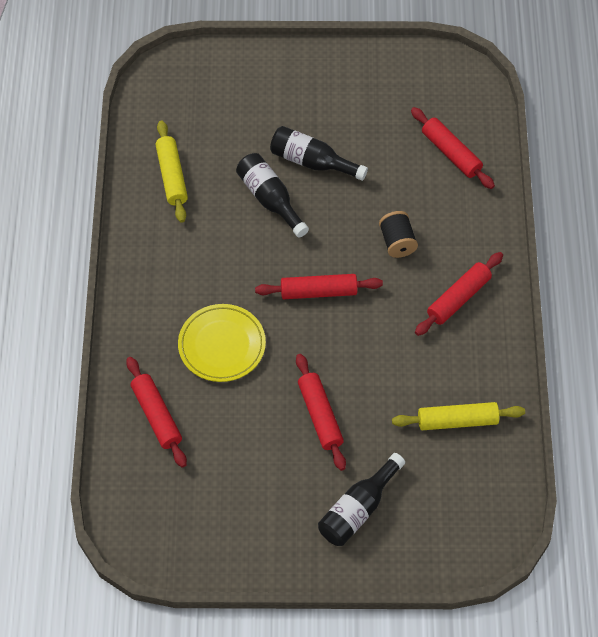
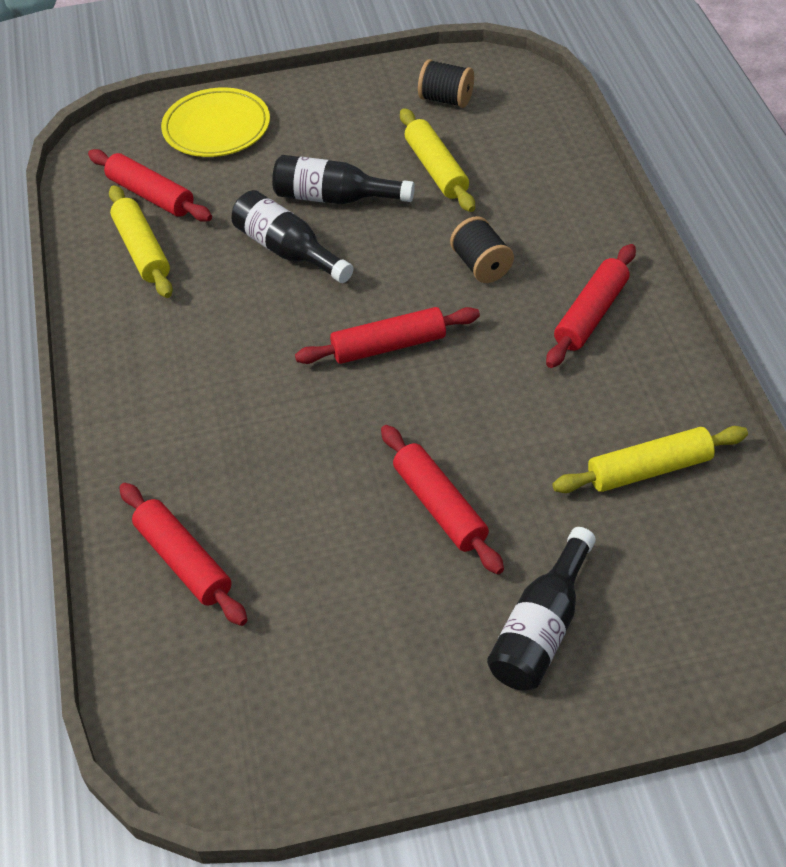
camera: 10 degrees left, 10 degrees down
yellow plate [178,304,266,382] -> yellow plate moved to [161,87,270,157]
red rolling pin [411,107,495,189] -> red rolling pin moved to [88,149,212,222]
none -> yellow rolling pin [400,108,475,212]
none -> black spool [418,59,474,108]

